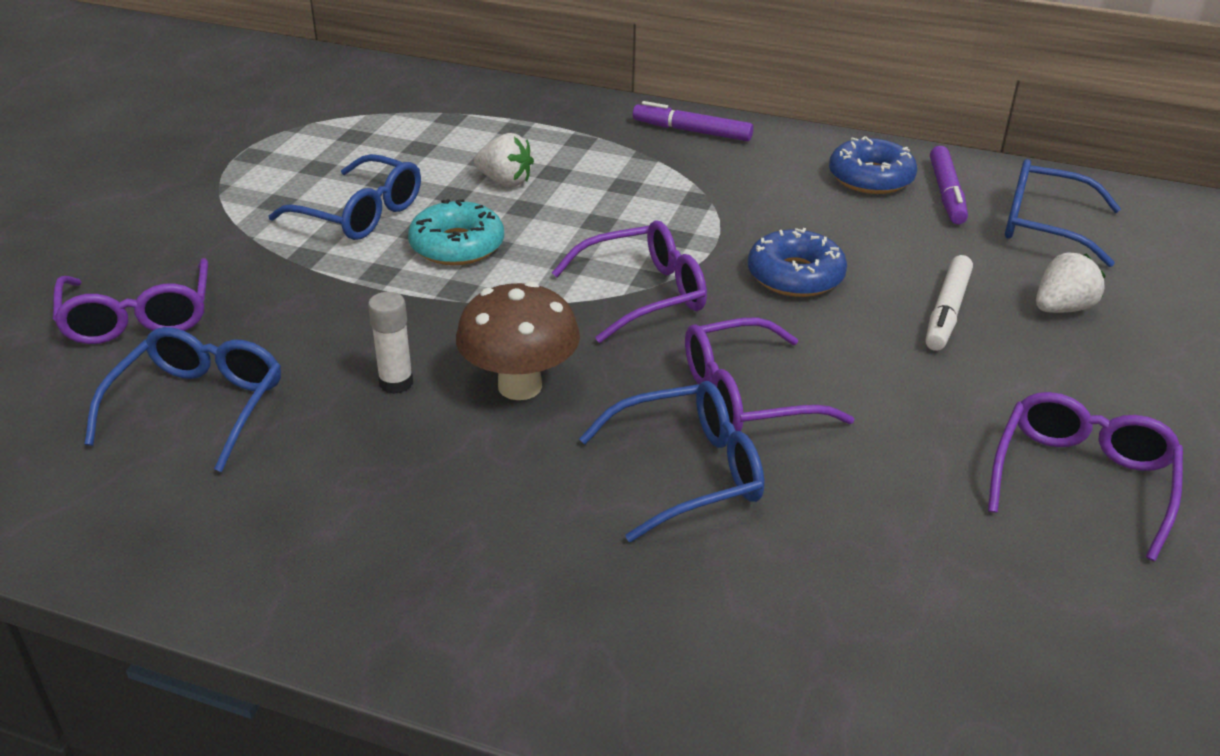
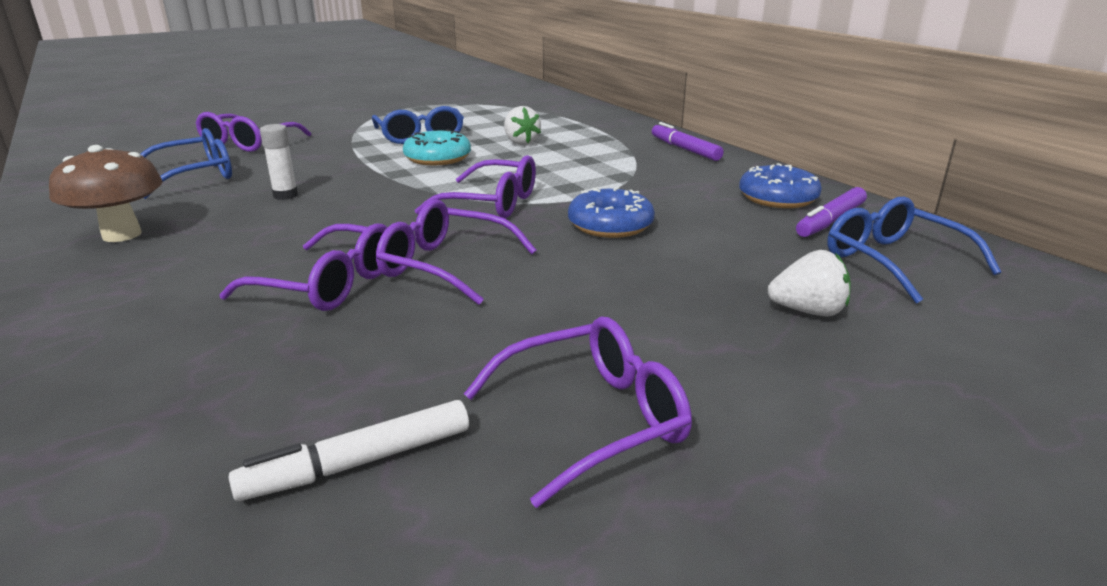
camera: 40 degrees right, 10 degrees down
brown mushroom [456,281,580,400] -> brown mushroom moved to [49,145,163,242]
blue glasses [579,381,764,542] -> purple glasses [220,223,388,311]
white marker [926,255,973,351] -> white marker moved to [229,400,469,501]

